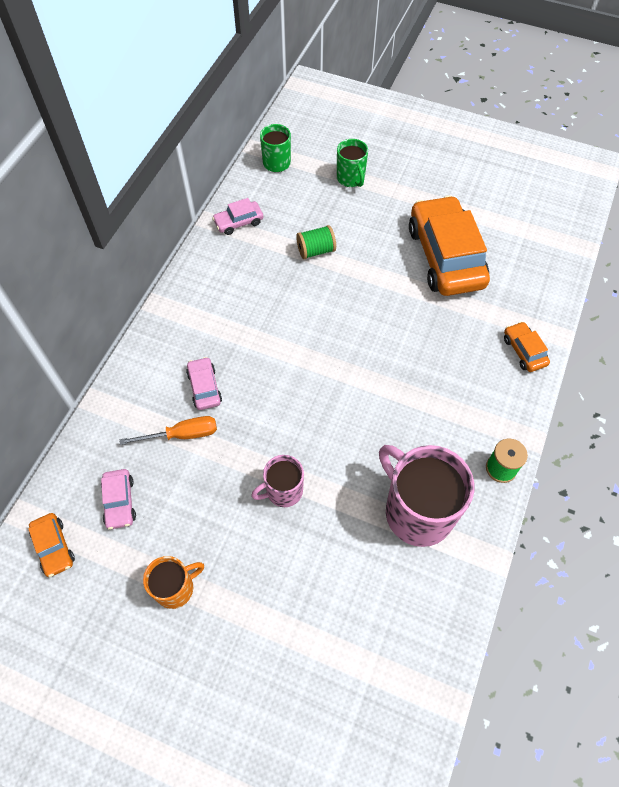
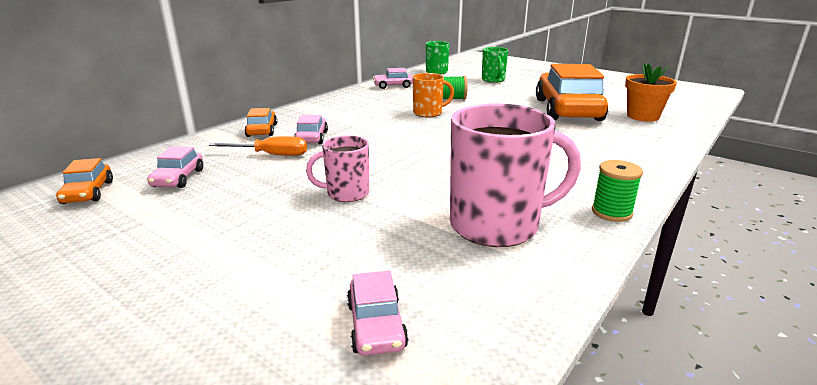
camera: 15 degrees right, 35 degrees down
orange mug [143,556,204,609] -> orange mug moved to [413,73,454,117]
pink mug [379,445,474,547] -> pink mug turned 105 degrees clockwise [450,103,581,247]
orange car [504,321,550,372] -> orange car moved to [245,108,277,137]
none -> pink car [347,271,408,356]
none -> orange flower pot [625,63,677,122]

